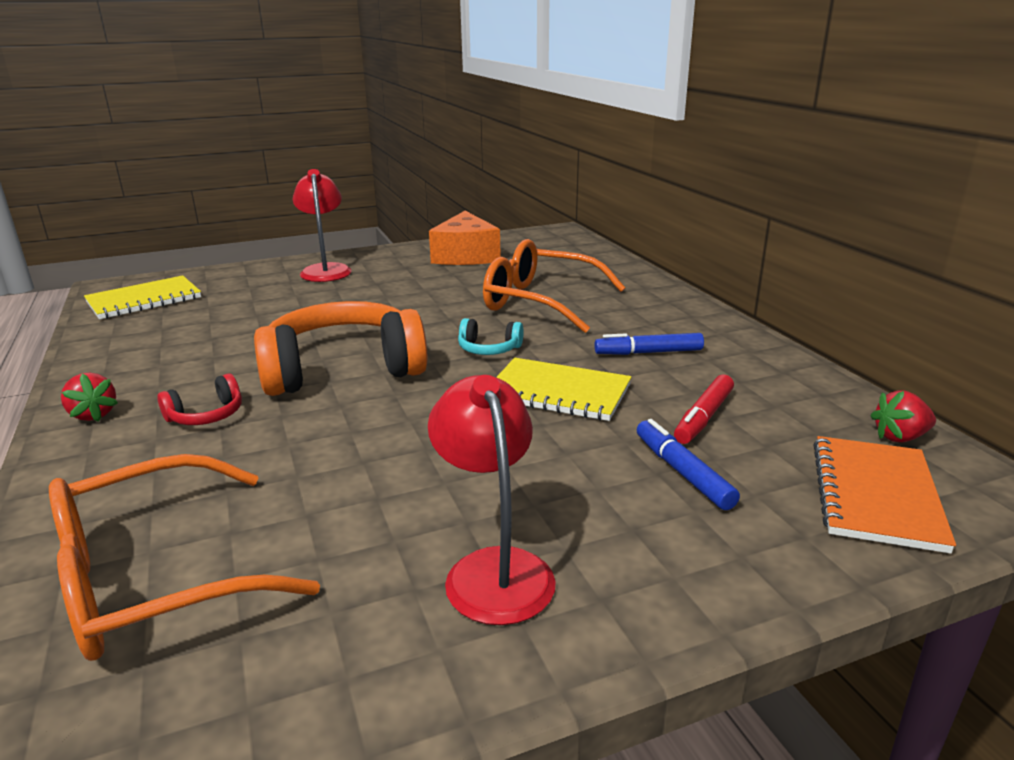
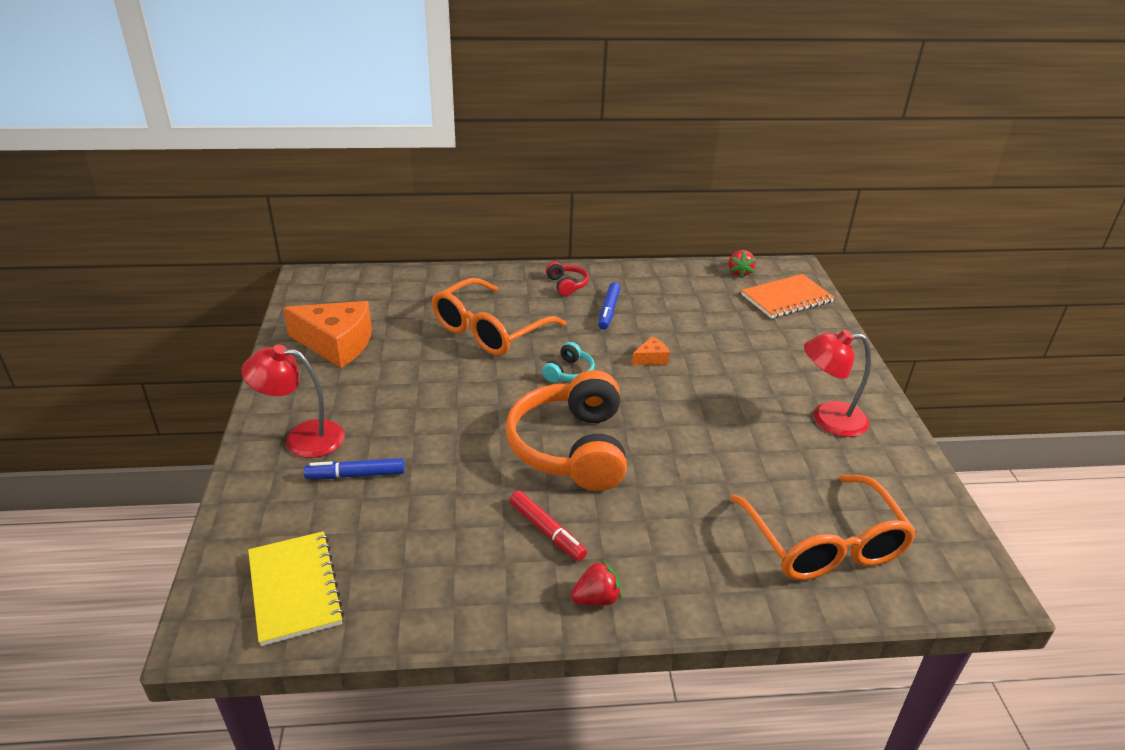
camera: 75 degrees left, 10 degrees up
red headphones [157,373,242,425] -> red headphones moved to [546,262,589,296]
yellow notebook [496,358,632,421] -> orange cheese [632,336,670,365]
blue marker [637,419,740,510] -> blue marker moved to [304,458,405,479]
red marker [674,375,734,444] -> red marker moved to [510,491,587,561]
orange notebook [813,436,956,554] -> orange notebook turned 60 degrees counterclockwise [741,274,835,319]

